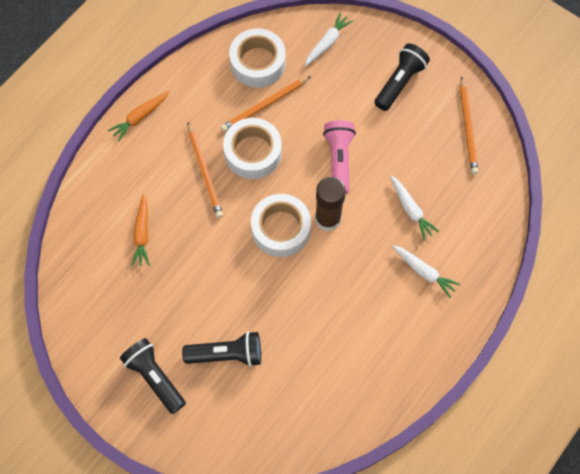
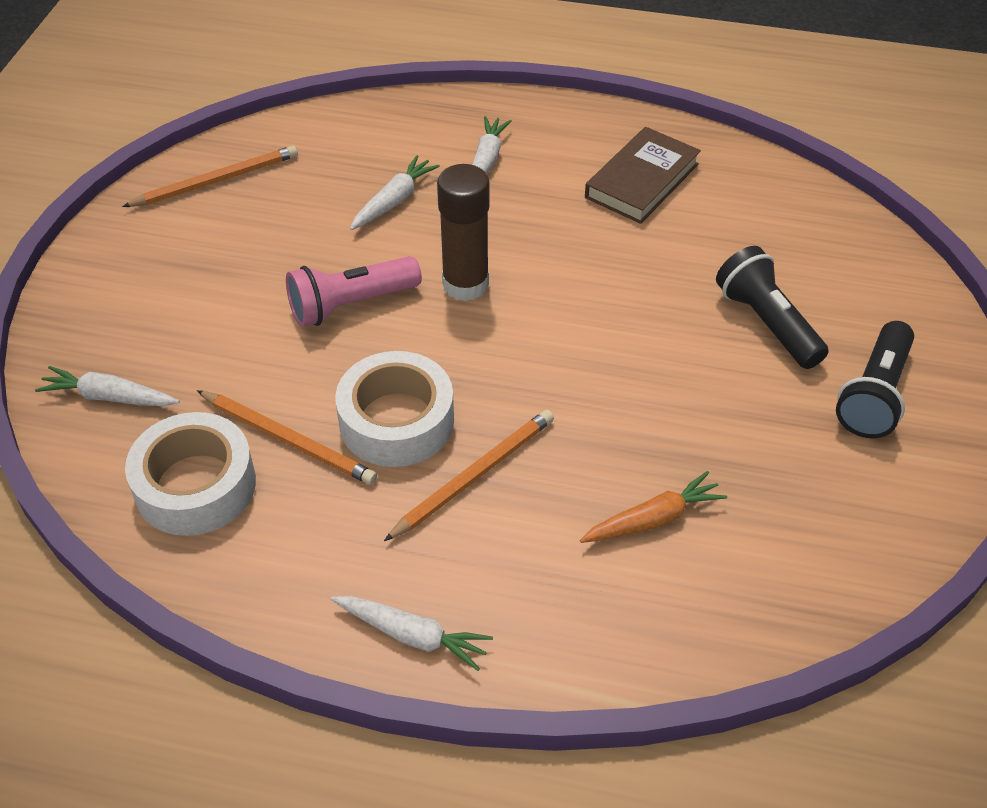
camera: 115 degrees left, 20 degrees down
orange carrot [108,91,169,142] -> white carrot [331,596,493,671]
white tape [251,194,311,257] -> none
black flashlight [374,43,430,111] -> none
none -> brown book [585,127,701,224]

